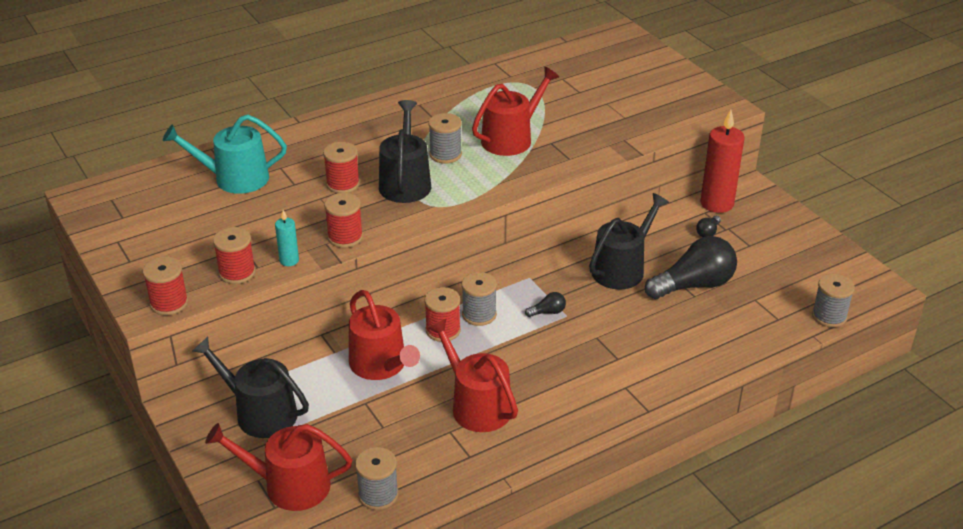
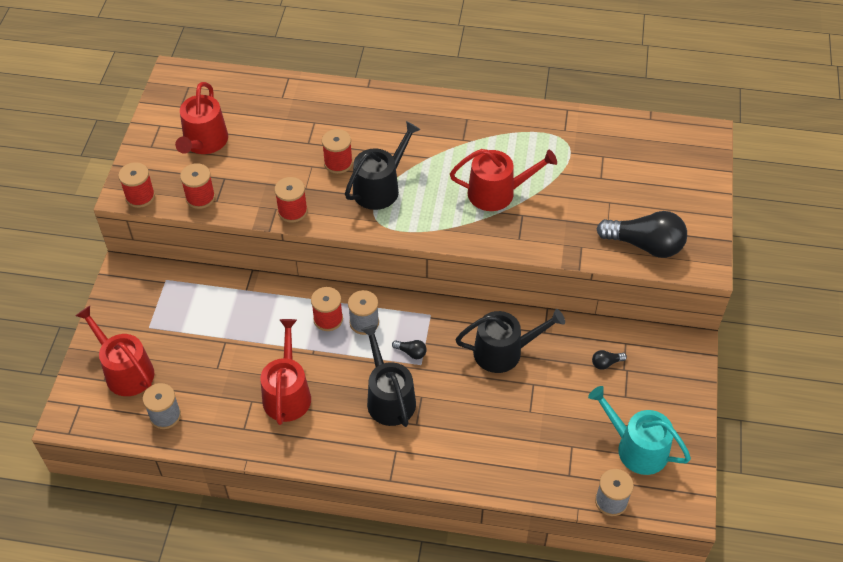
camera: 40 degrees right, 15 degrees up
turquoise watering can [163,115,287,194] -> turquoise watering can moved to [588,386,691,475]
black watering can [192,337,309,438] -> black watering can moved to [361,324,416,427]
turquoise candle [275,210,299,266] -> none
red watering can [349,290,420,380] -> red watering can moved to [175,82,228,154]
grey spool [428,113,462,164] -> none
black light bulb [645,236,737,299] -> black light bulb moved to [596,211,687,258]
red candle [700,109,745,213] -> none

